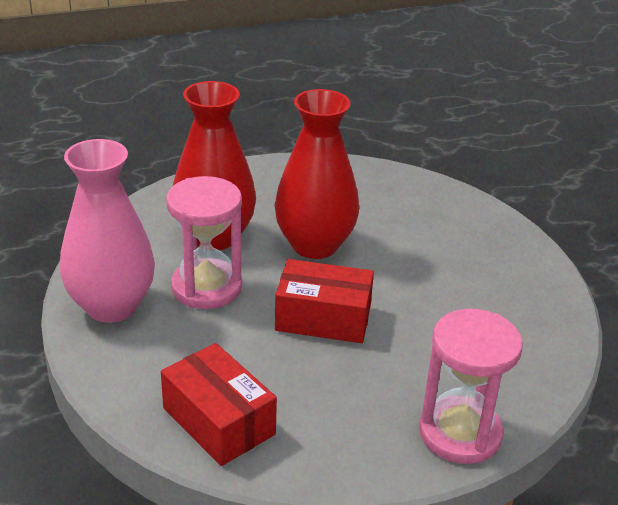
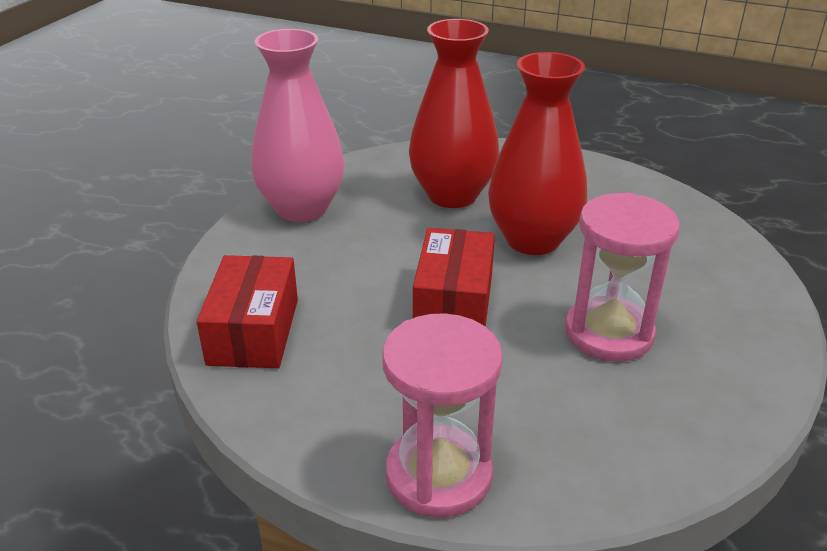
camera: 45 degrees right, 0 degrees up
pink hourglass [166,176,242,309] -> pink hourglass moved to [565,193,680,362]
red box [275,259,374,343] -> red box turned 45 degrees clockwise [413,228,495,327]

